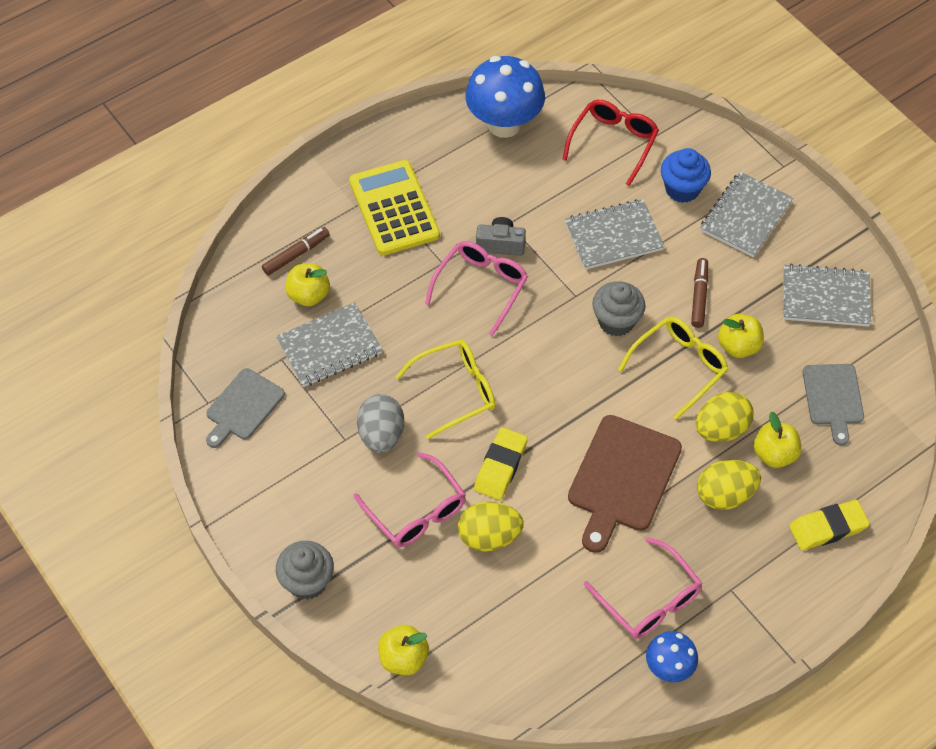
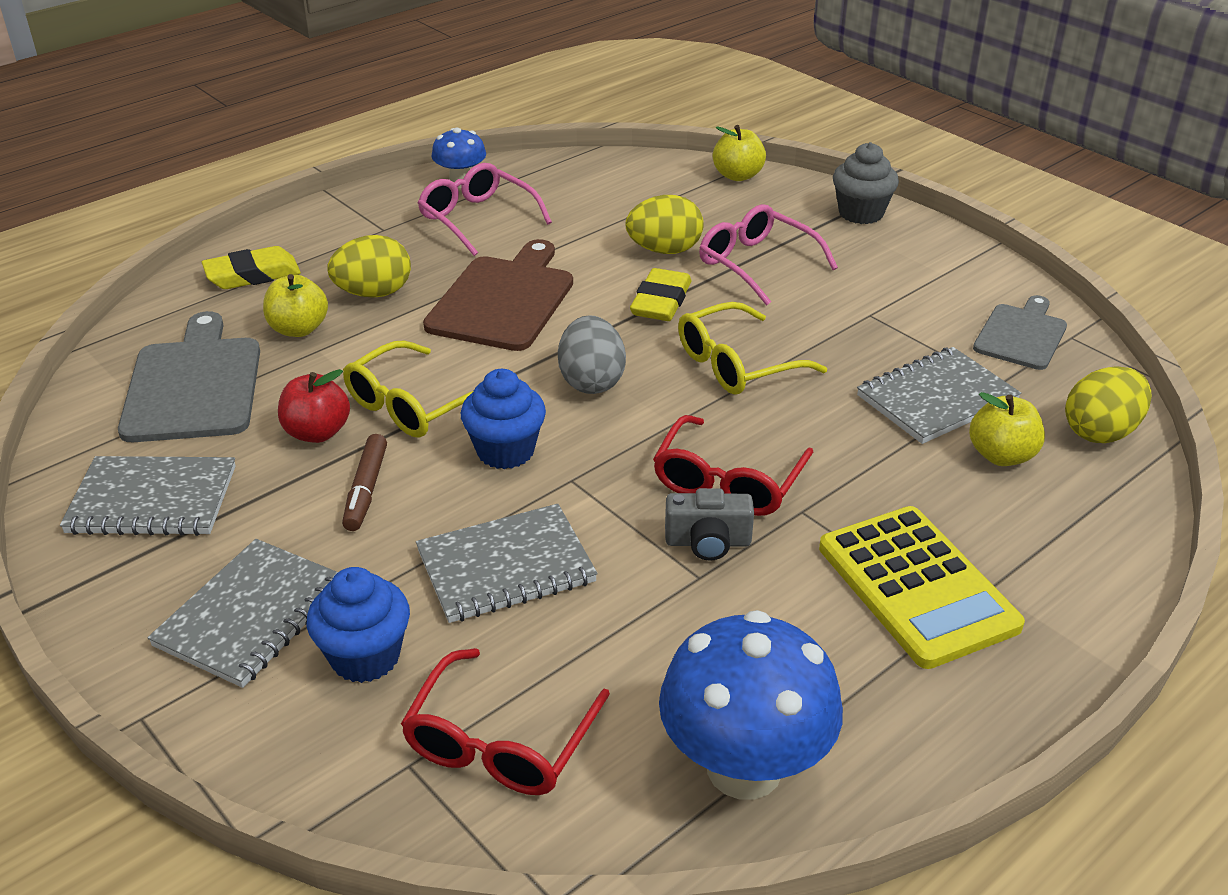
camera: 175 degrees right, 20 degrees down
brown marker [262,227,330,275] -> none
grey egg [357,394,404,453] -> grey egg moved to [558,315,626,394]
pink glasses [425,241,528,336] -> red glasses [653,415,813,516]
grey cupcake [592,281,645,336] -> blue cupcake [461,369,546,469]
yellow egg [695,392,754,442] -> yellow egg moved to [1065,366,1151,443]
yellow apple [718,314,764,358] -> red apple [278,369,350,443]
grey cutting board [803,364,864,446] -> grey cutting board [118,311,260,442], size x1.58

